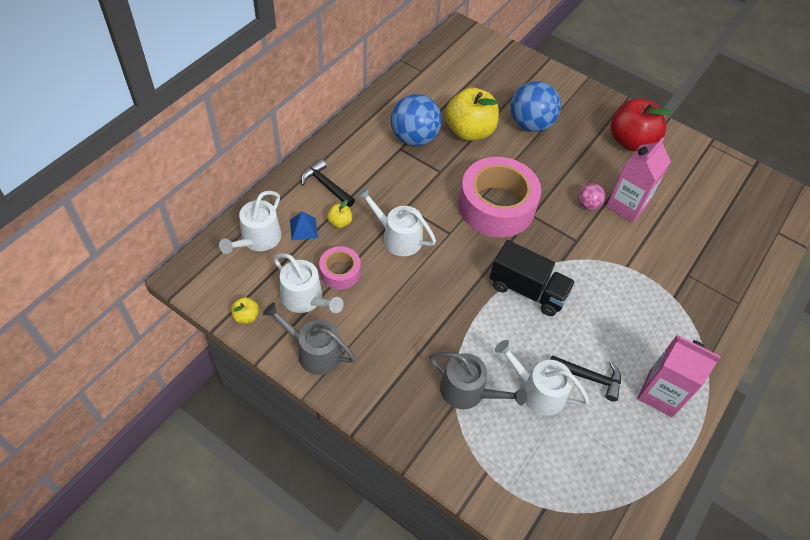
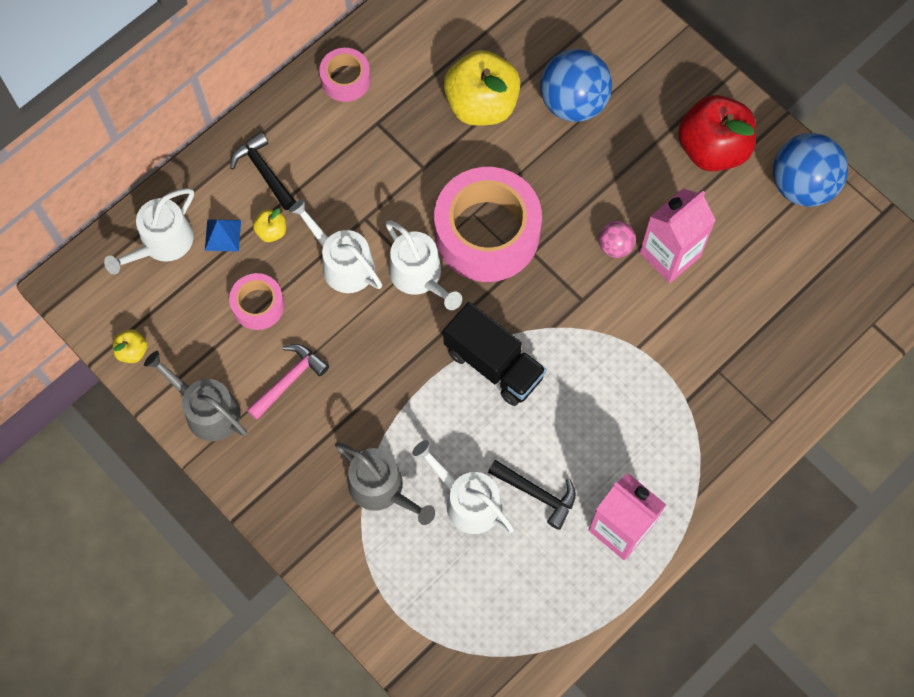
camera: 15 degrees right, 15 degrees up
white watering can [273,253,344,313] -> white watering can moved to [385,220,462,310]
blue ball [391,94,442,146] -> blue ball moved to [773,133,848,207]
none -> pink hammer [247,344,329,420]
none -> pink tape [319,48,371,102]

